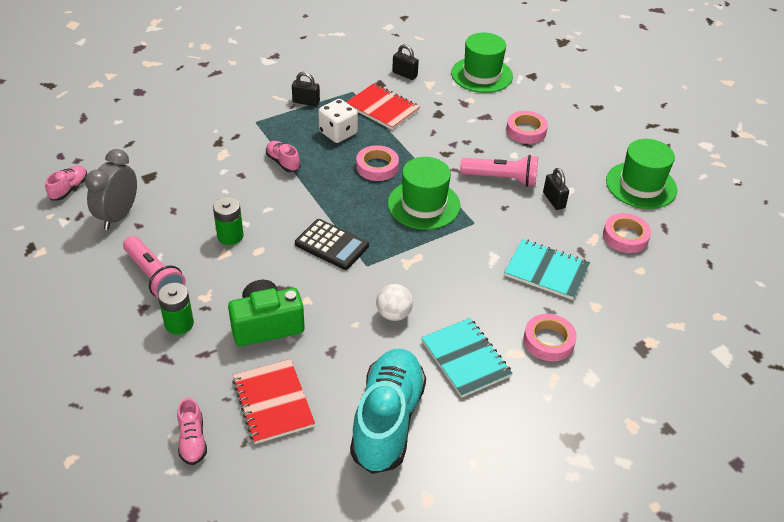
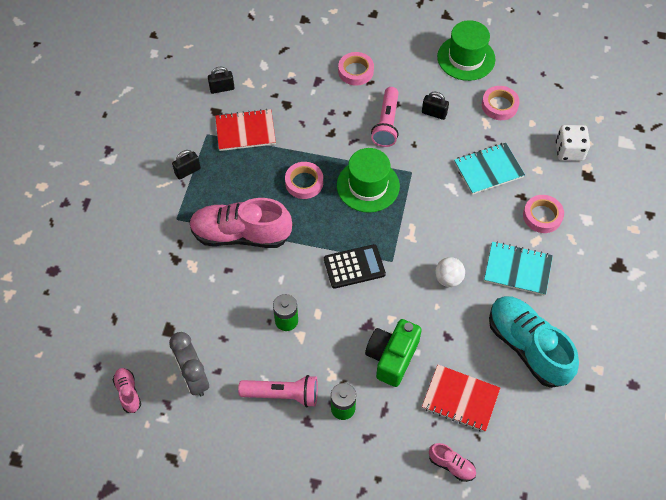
camera: 45 degrees left, 15 degrees up
pink shoe [266,141,300,172] -> pink shoe [189,198,292,248], size x2.24
white dice [318,99,358,143] -> white dice moved to [556,125,590,161]
green hat [451,33,513,93] -> none
pink flashlight [460,155,538,187] -> pink flashlight turned 135 degrees clockwise [371,87,399,147]

